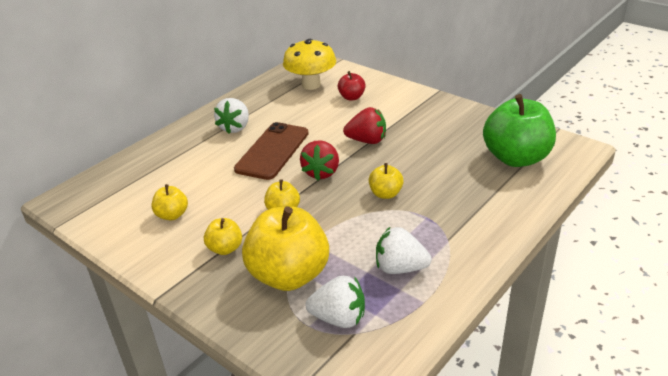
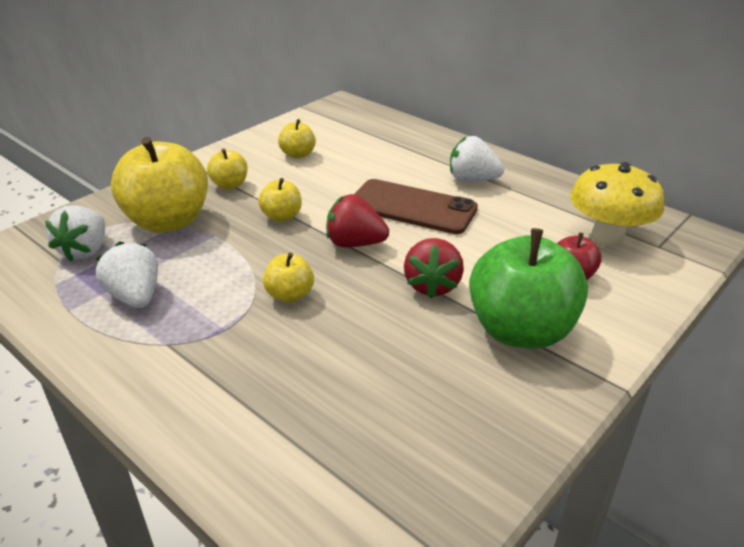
camera: 90 degrees right, 0 degrees up
white strawberry [376,227,432,274] -> white strawberry turned 45 degrees counterclockwise [96,241,158,308]
green apple [483,94,556,167] -> green apple moved to [469,228,588,348]

